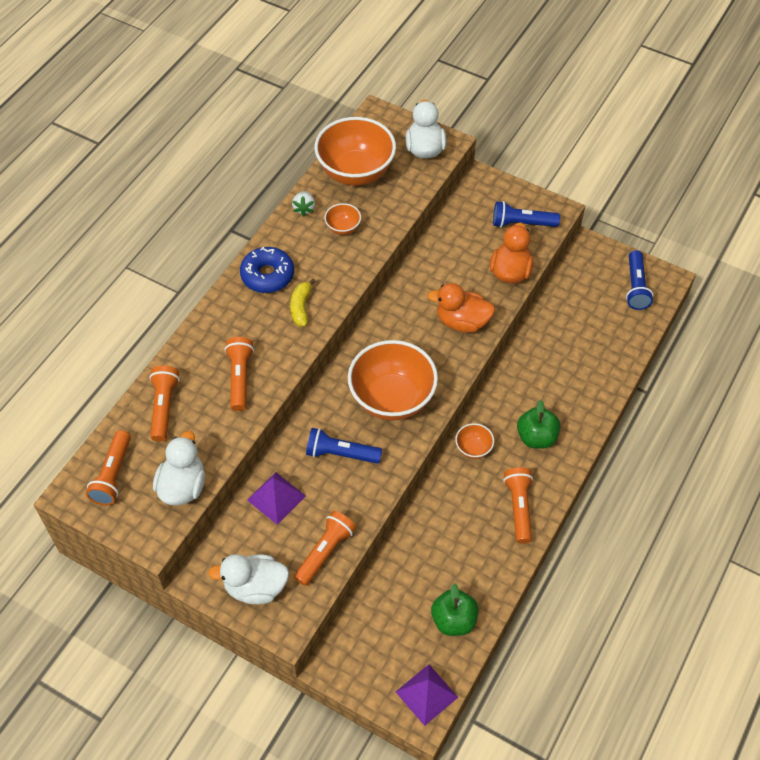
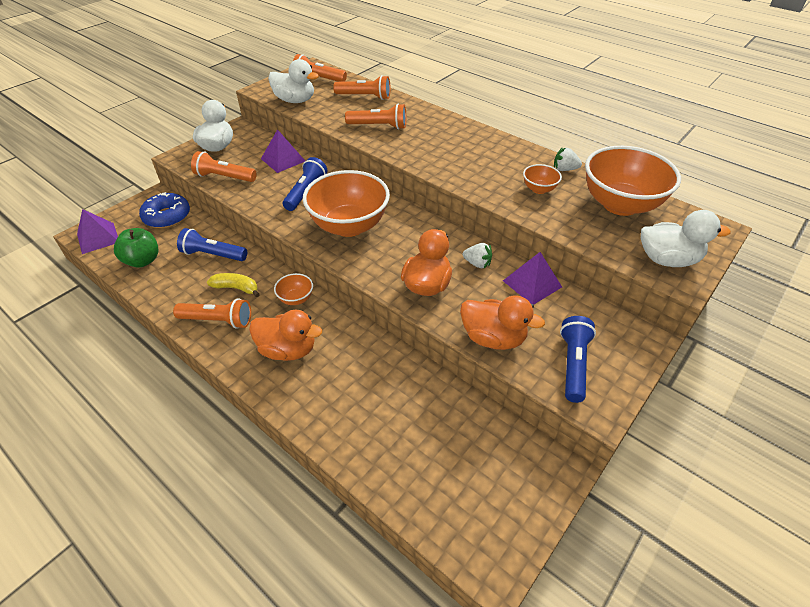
camera: 100 degrees right, 10 degrees down
blue donut [240,247,294,293] -> blue donut moved to [139,192,190,228]
yellow banana [290,278,316,326] -> yellow banana moved to [207,273,260,297]
orange flashlight [294,511,356,586] -> orange flashlight turned 150 degrees clockwise [191,151,257,182]
green apple [517,400,560,449] -> orange duck [249,310,322,361]
blue flashlight [626,250,653,310] -> blue flashlight moved to [177,228,247,261]
none -> white strawberry [463,243,492,268]
none -> purple pyramid [503,252,562,305]

